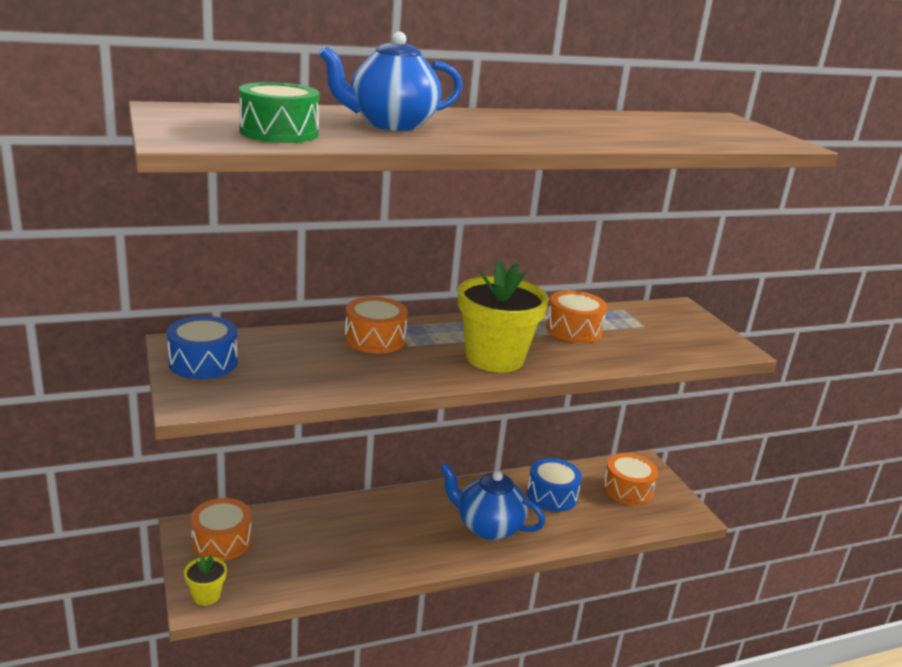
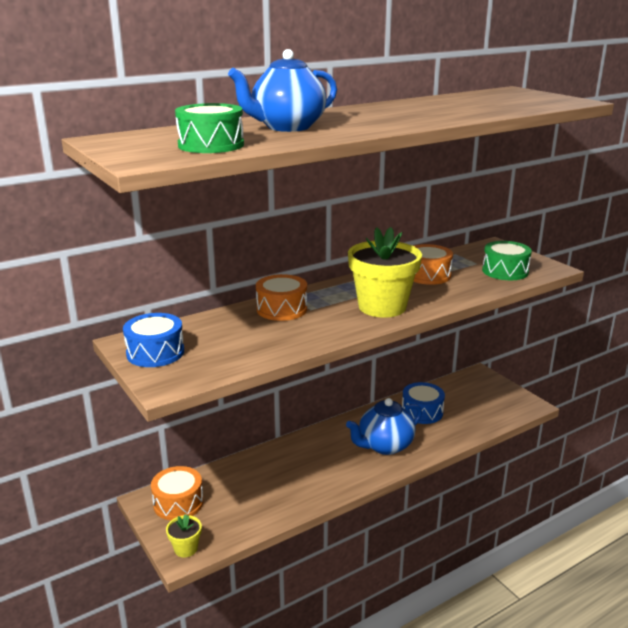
camera: 10 degrees left, 0 degrees up
blue teapot [440,463,545,540] -> blue teapot turned 45 degrees counterclockwise [346,398,422,455]
orange drum [603,453,658,505] -> none
none -> green drum [482,241,532,280]

